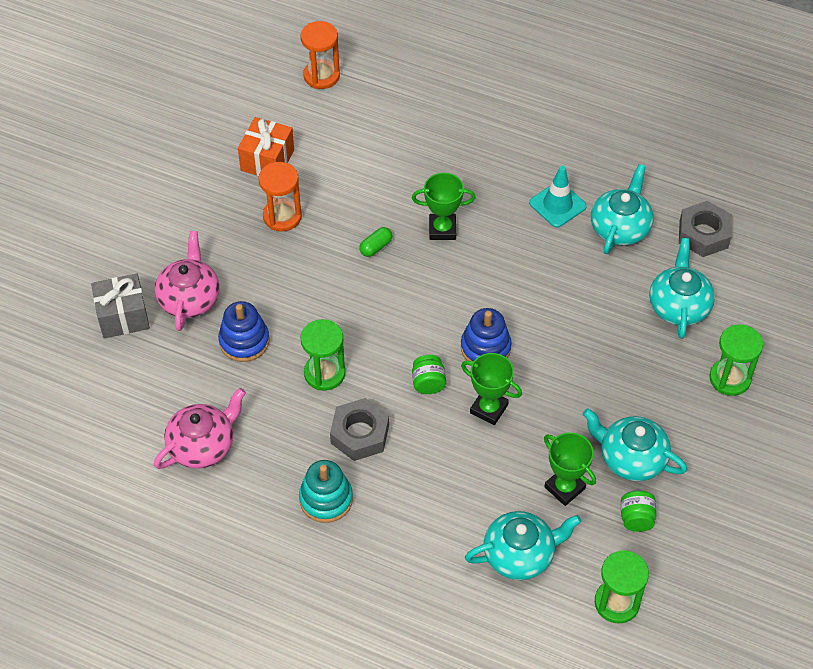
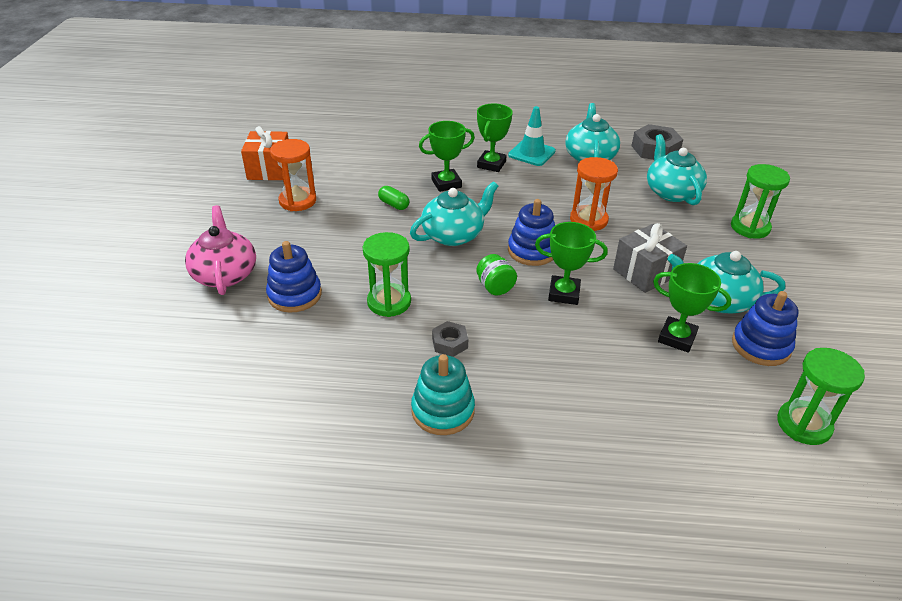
camera: 20 degrees left, 15 degrees down
grey gift [91,274,150,339] -> grey gift moved to [613,223,687,293]
pink teapot [154,388,246,469] -> none
orange hourglass [301,21,340,89] -> orange hourglass moved to [570,157,618,231]
grey nut [330,398,389,461] -> grey nut [432,321,468,357], size x0.57
green capsule [359,227,392,257] -> green capsule turned 75 degrees counterclockwise [378,186,409,210]
turquoise teapot [465,511,581,580] -> turquoise teapot moved to [410,182,498,246]
green jar [621,491,656,532] -> blue stacking toy [732,291,798,366]
none -> green trophy [477,103,513,172]

